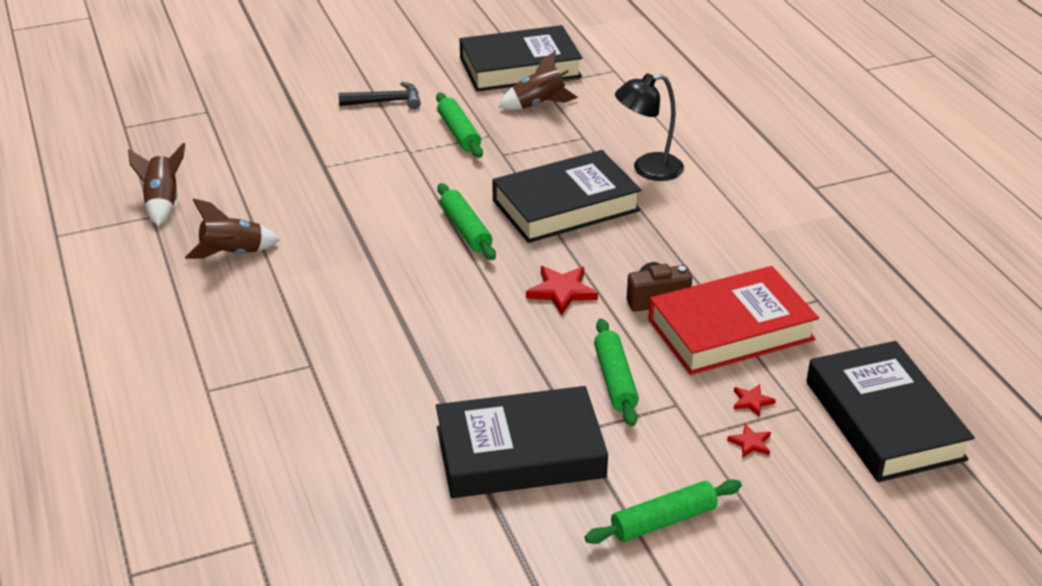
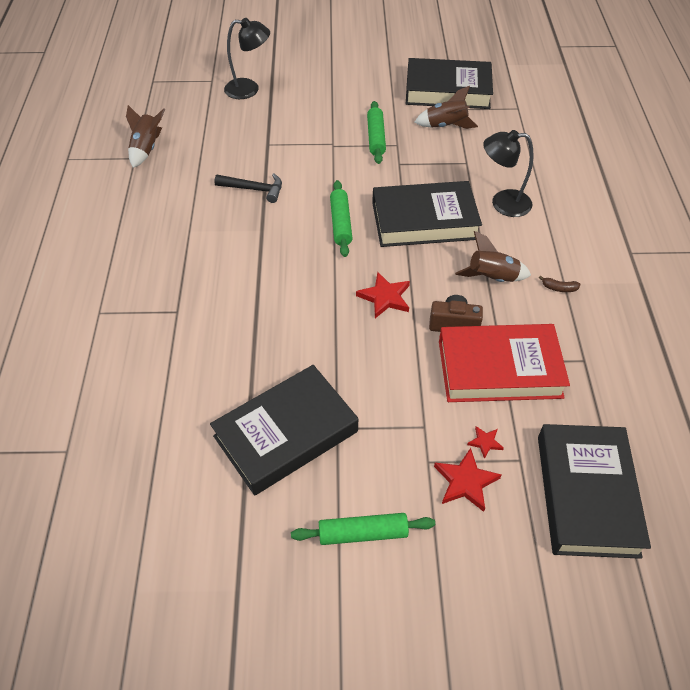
camera: 20 degrees right, 15 degrees up
brown rocket [185,198,280,259] -> brown rocket moved to [455,231,531,282]
black hammer [338,82,421,109] -> black hammer moved to [214,173,282,203]
black book [436,386,608,498] -> black book turned 45 degrees counterclockwise [210,365,358,495]
green rolling pin [594,319,639,426] -> none
red star [727,423,771,458] -> red star [434,448,501,512], size x1.81
none -> black lamp [224,18,270,99]
none -> brown banana [539,276,581,292]

